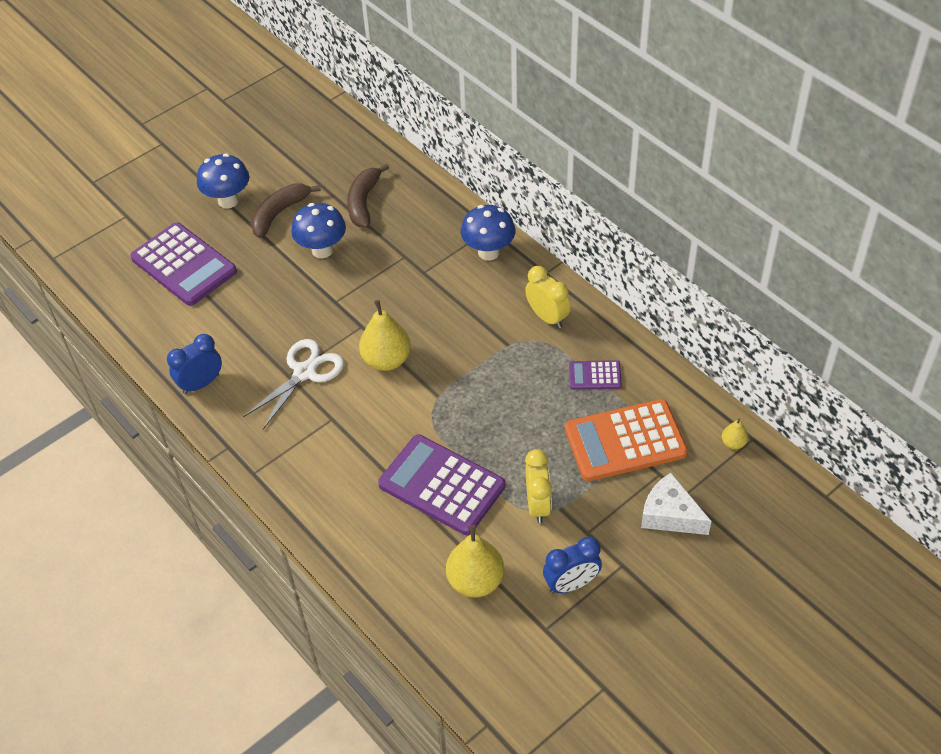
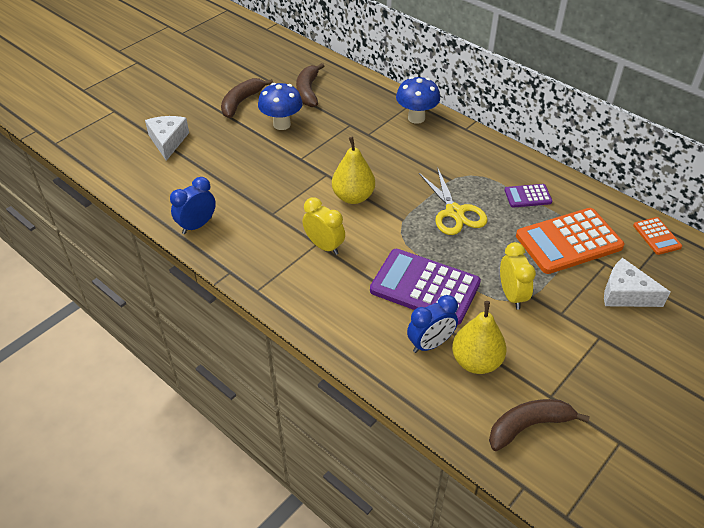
camera: 10 degrees left, 5 degrees down
purple calculator [130,223,237,306] -> white cheese [145,116,189,161]
blue mushroom [197,154,249,208] -> none
white scissors [243,339,344,429] -> none
yellow clock [525,266,570,328] -> yellow clock moved to [303,197,345,255]
blue clock [543,537,602,593] -> blue clock moved to [407,295,458,353]
yellow pear [722,419,748,449] -> orange calculator [633,217,682,255]
none -> yellow scissors [419,167,488,235]
none -> brown banana [489,399,590,451]

